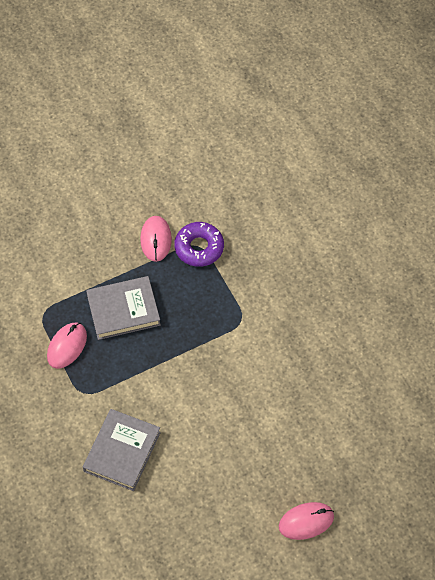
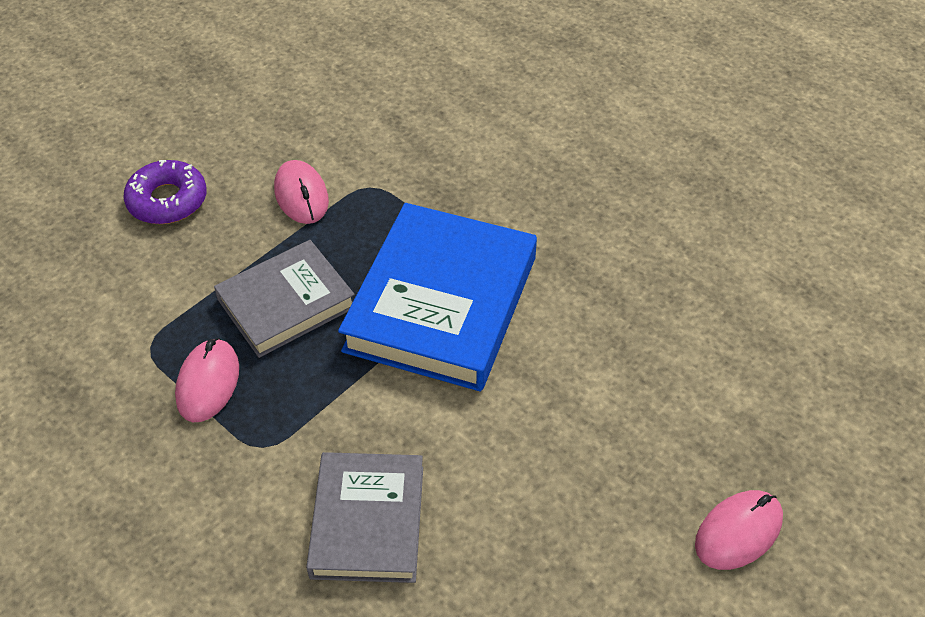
camera: 20 degrees left, 10 degrees down
purple donut [174,222,224,267] -> purple donut moved to [123,160,207,224]
none -> blue book [338,203,537,391]

